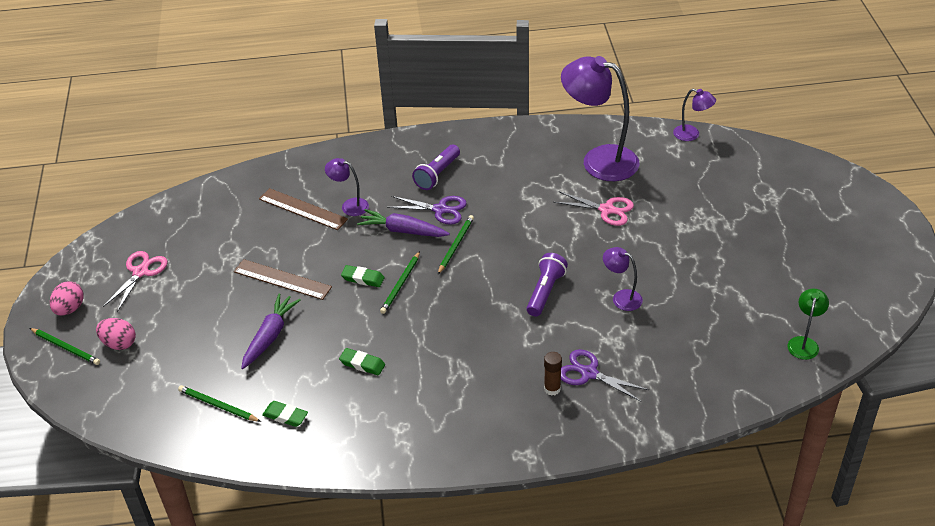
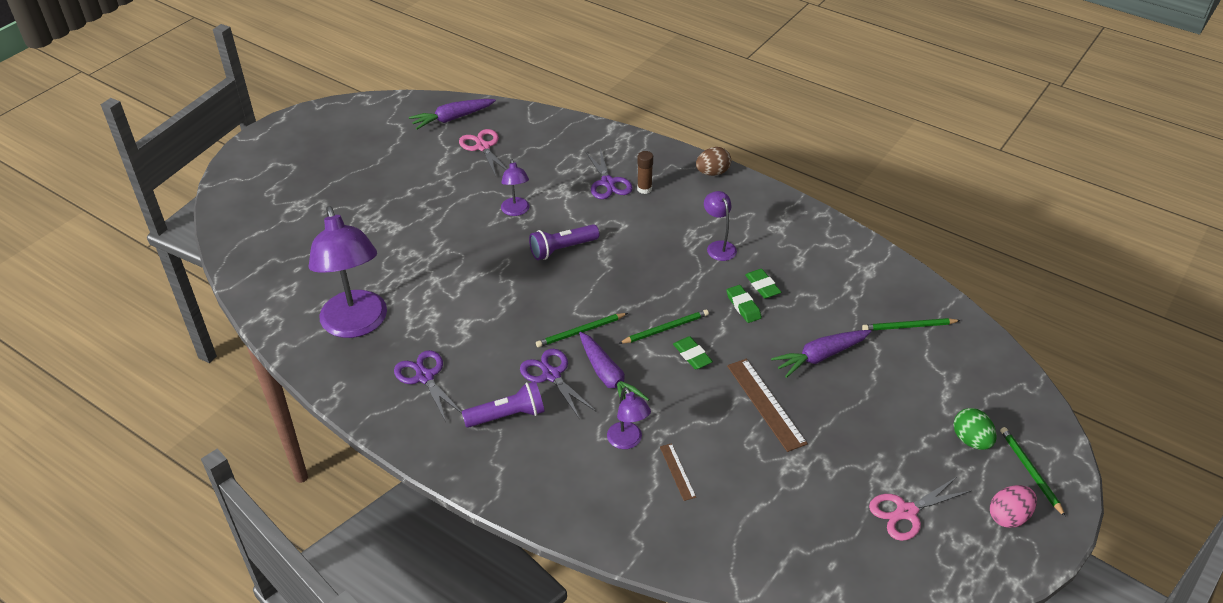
camera: 140 degrees left, 0 degrees up
pink egg [96,318,136,350] -> green egg [953,408,997,450]
green pencil [178,385,261,422] -> green pencil turned 105 degrees clockwise [862,318,961,331]
brown ruler [259,188,348,230] -> brown ruler [660,443,696,501], size x0.54
green eraser [262,401,308,427] -> green eraser moved to [726,285,762,323]
pink scissors [553,191,634,226] -> pink scissors moved to [459,129,507,176]
purple lamp [673,89,716,141] -> purple lamp moved to [704,191,737,261]
green lamp [787,288,829,360] -> purple carrot [409,99,496,130]
none -> purple scissors [394,350,462,422]
none -> brown egg [696,147,731,176]

